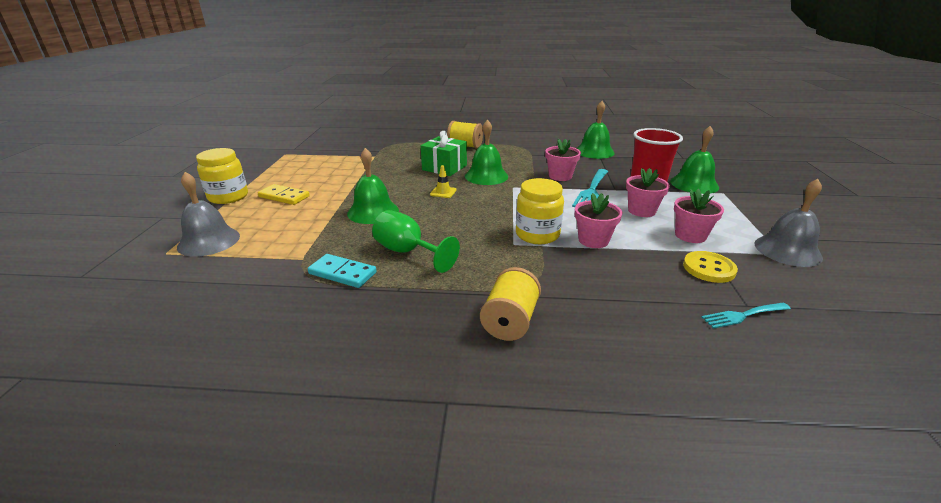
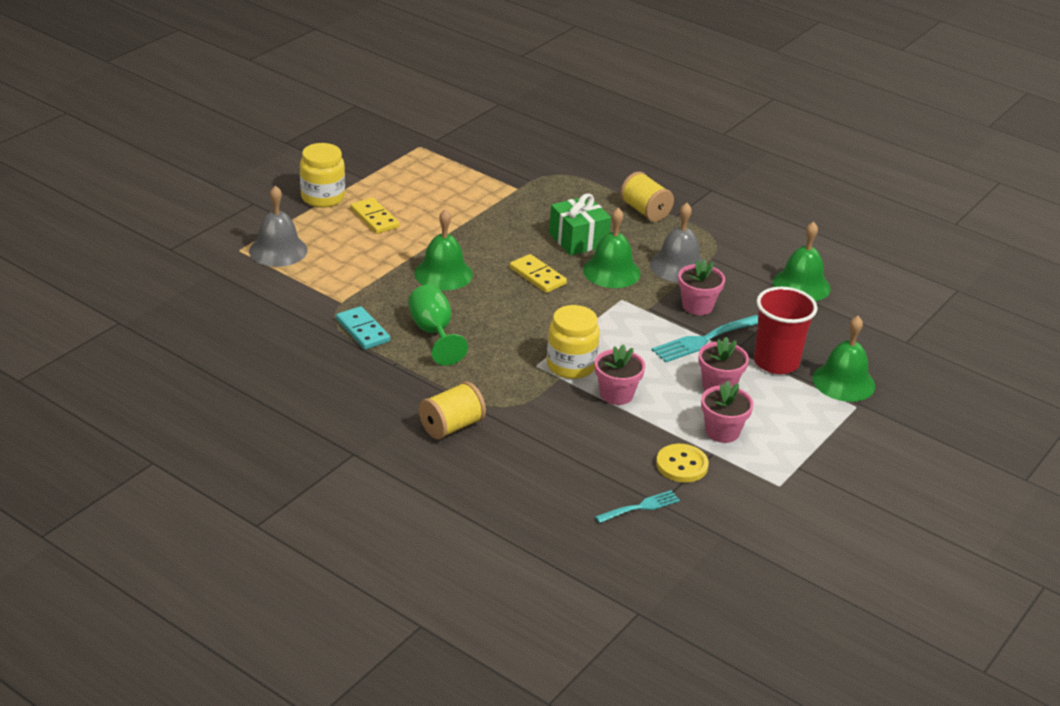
camera: 30 degrees right, 5 degrees up
yellow traffic cone [430,165,457,198] -> yellow domino [510,254,567,293]
turquoise fork [701,302,791,329] -> turquoise fork turned 135 degrees clockwise [595,490,680,523]
grey bell [754,179,823,267] -> grey bell moved to [650,203,702,282]

